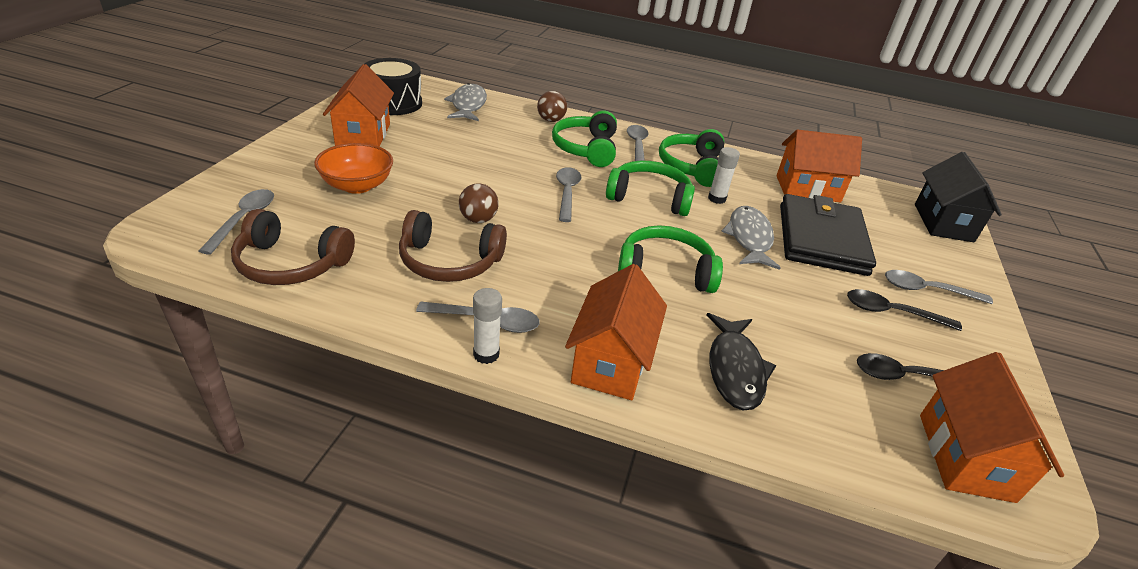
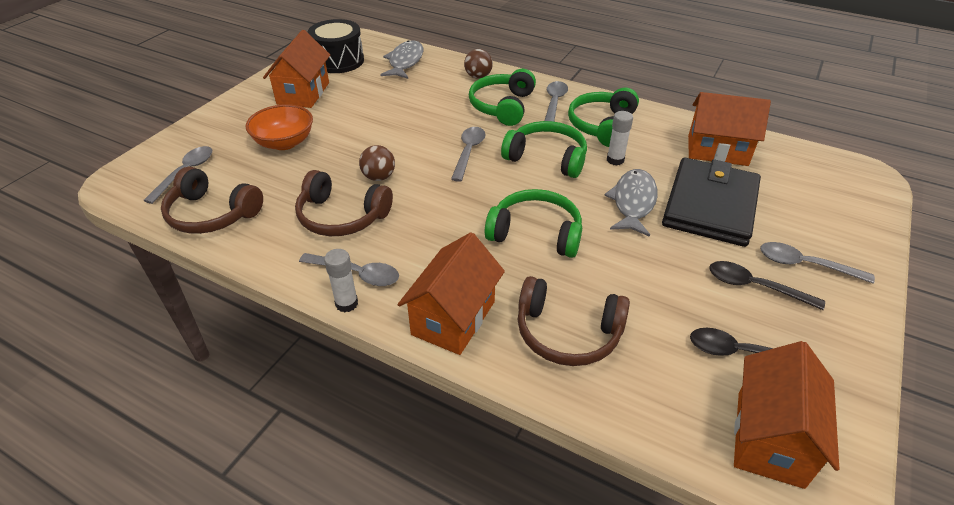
camera: 15 degrees right, 5 degrees up
black fish [706,313,776,410] -> brown headphones [517,276,630,366]
black house [915,152,1002,242] -> none

